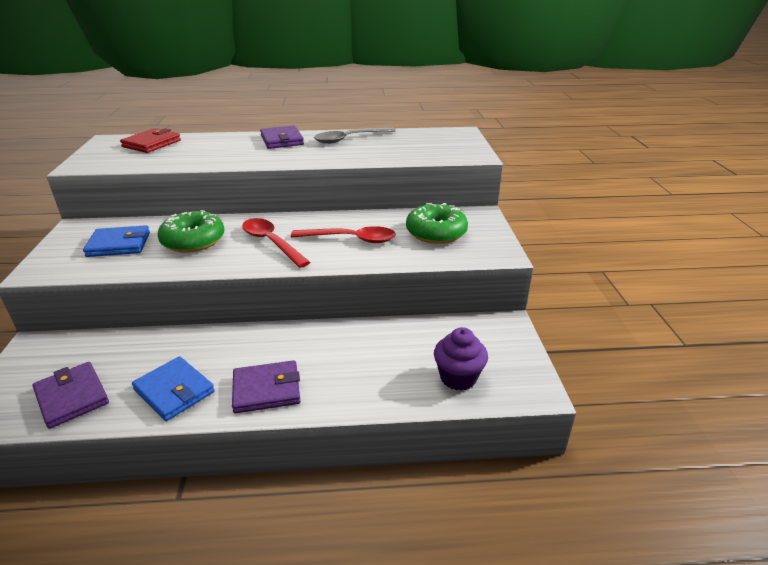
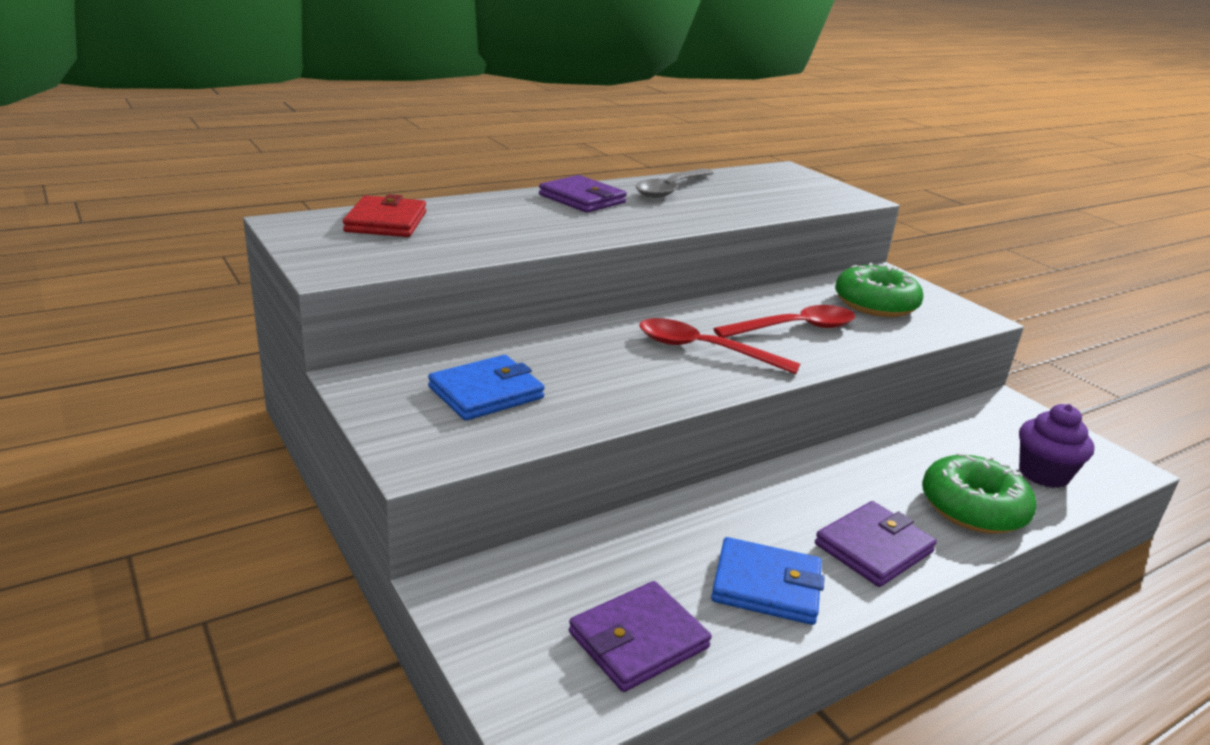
camera: 30 degrees left, 5 degrees down
purple wallet [32,362,109,429] -> purple wallet turned 60 degrees counterclockwise [569,581,712,692]
green donut [158,210,224,253] -> green donut moved to [922,453,1037,534]

